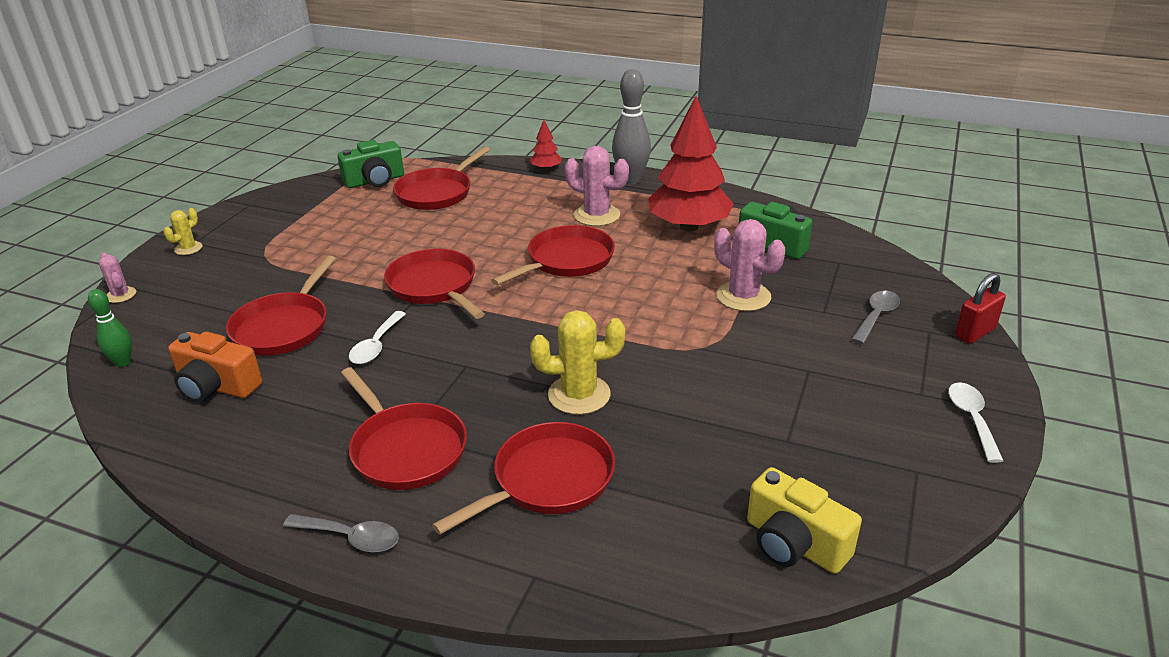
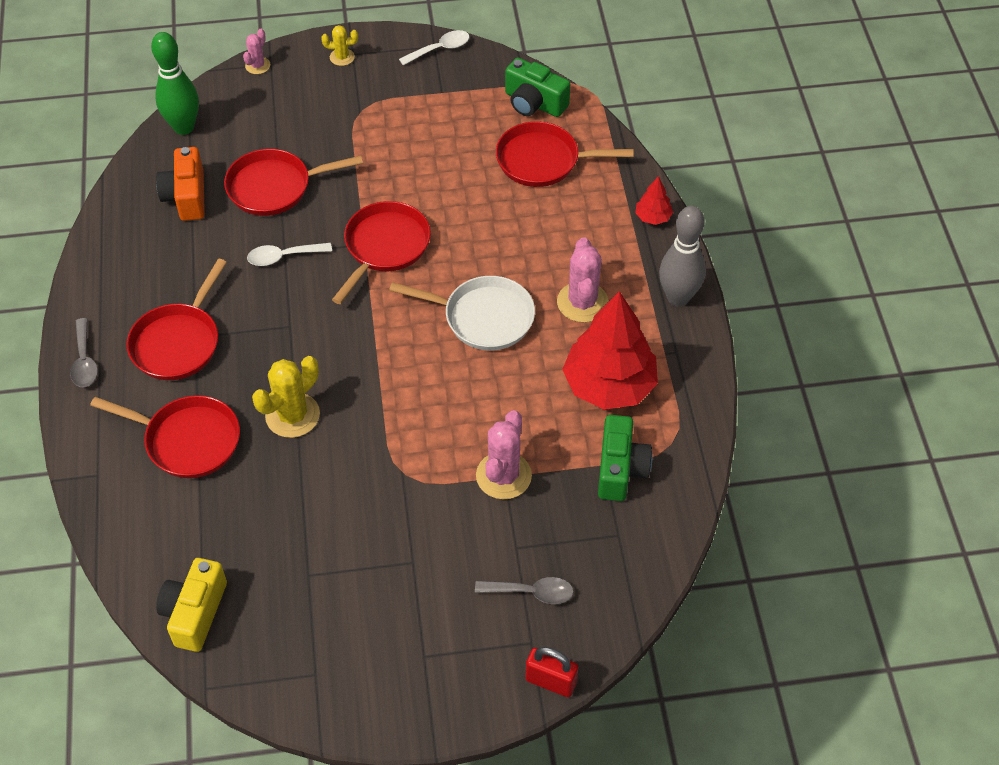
camera: 60 degrees right, 20 degrees up
green bowling pin [88,289,132,367] -> green bowling pin [151,32,199,135], size x1.76
red pan [491,225,615,285] -> white pan [389,276,535,350]
yellow cactus [530,310,625,415] -> yellow cactus turned 75 degrees clockwise [252,356,320,438]
white spoon [948,382,1003,463] -> white spoon moved to [399,30,470,65]

